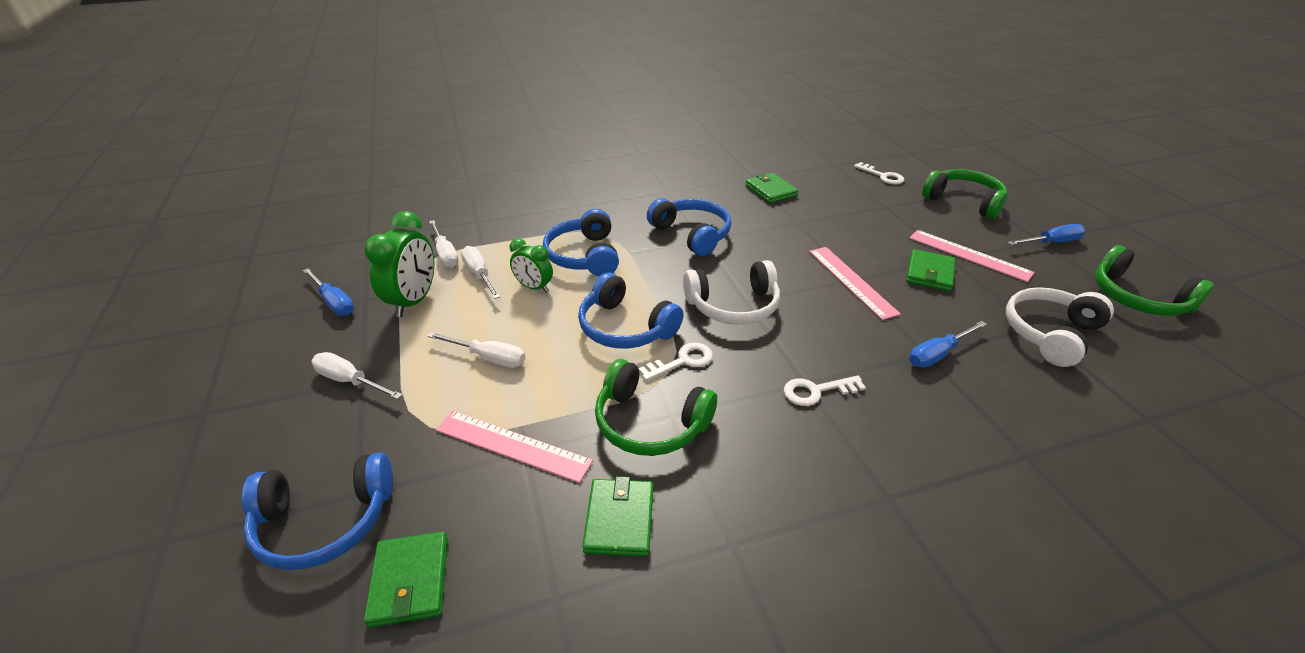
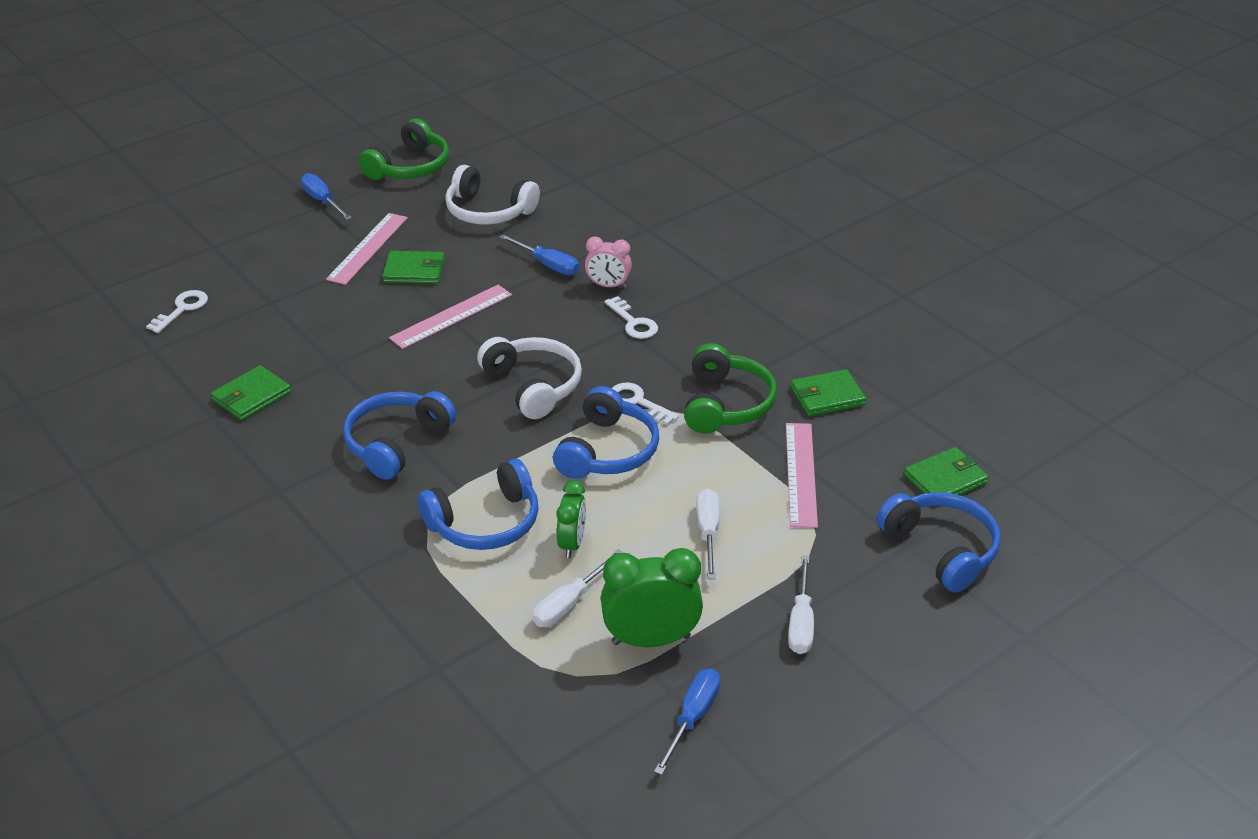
camera: 110 degrees left, 0 degrees up
white screwdriver [429,220,459,268] -> none
green headphones [922,169,1007,219] -> none
none -> pink clock [585,236,632,288]

